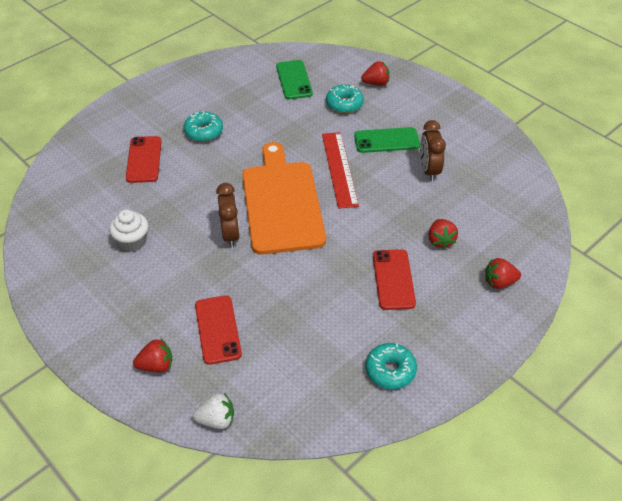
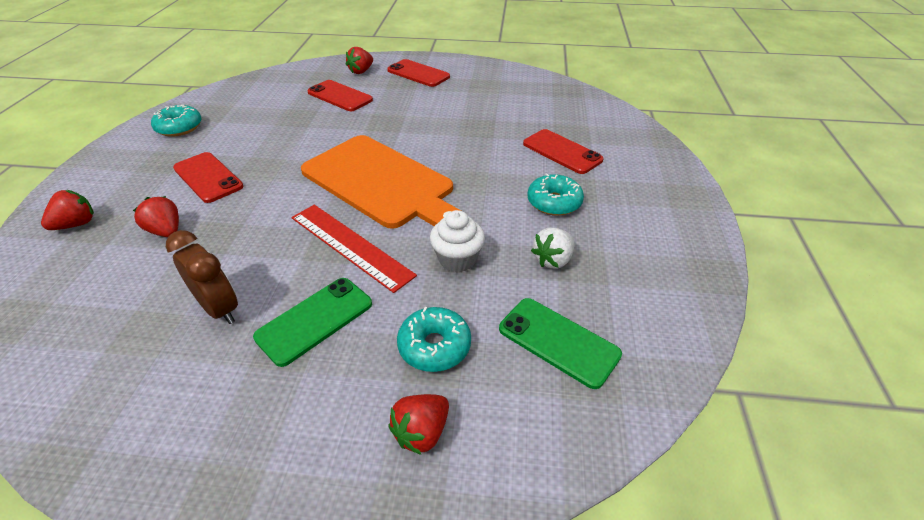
camera: 140 degrees right, 5 degrees down
white cupcake [109,209,149,252] -> white cupcake moved to [430,210,485,273]
white strawberry [193,393,234,429] -> white strawberry moved to [531,228,575,269]
brown clock [216,183,240,248] -> none
none -> red phone [387,59,450,87]

